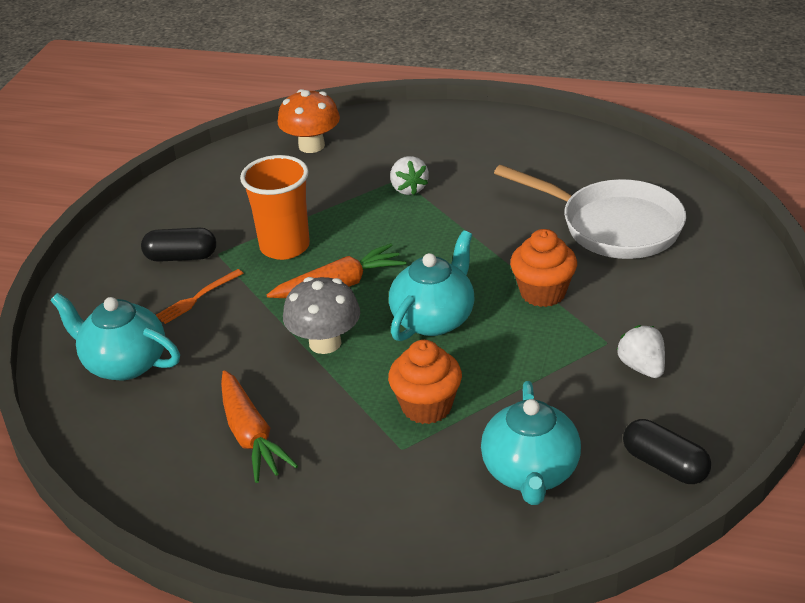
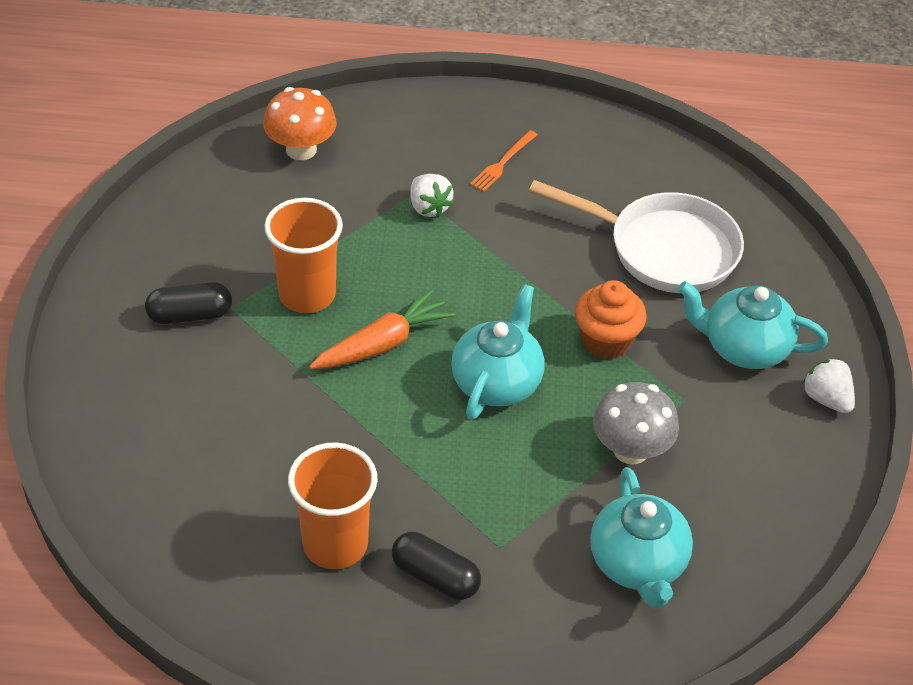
camera: 15 degrees left, 10 degrees up
turquoise teapot [50,293,180,381] -> turquoise teapot moved to [678,281,828,369]
orange fork [156,269,244,324] -> orange fork moved to [470,130,538,192]
orange carrot [221,370,298,483] -> orange cup [288,442,378,569]
grey mushroom [283,277,360,354] -> grey mushroom moved to [593,382,679,464]
orange cupcake [388,340,462,424] -> none
white strawberry [617,325,665,378] -> white strawberry moved to [802,358,855,413]
black capsule [623,419,711,484] -> black capsule moved to [392,532,481,600]

